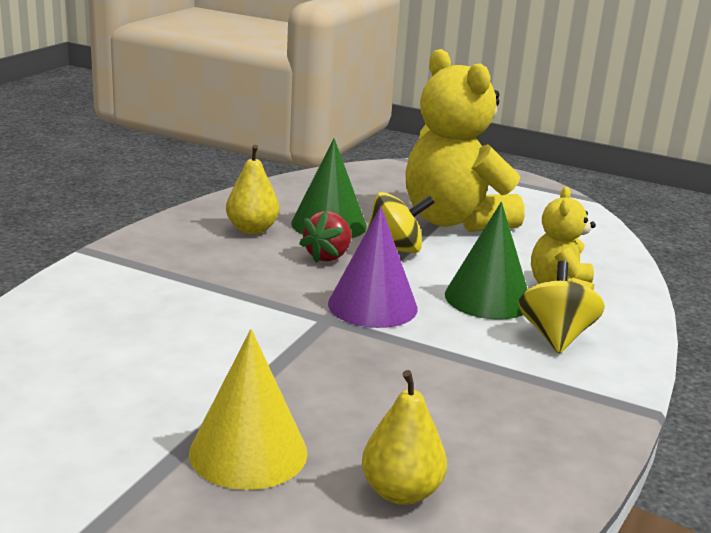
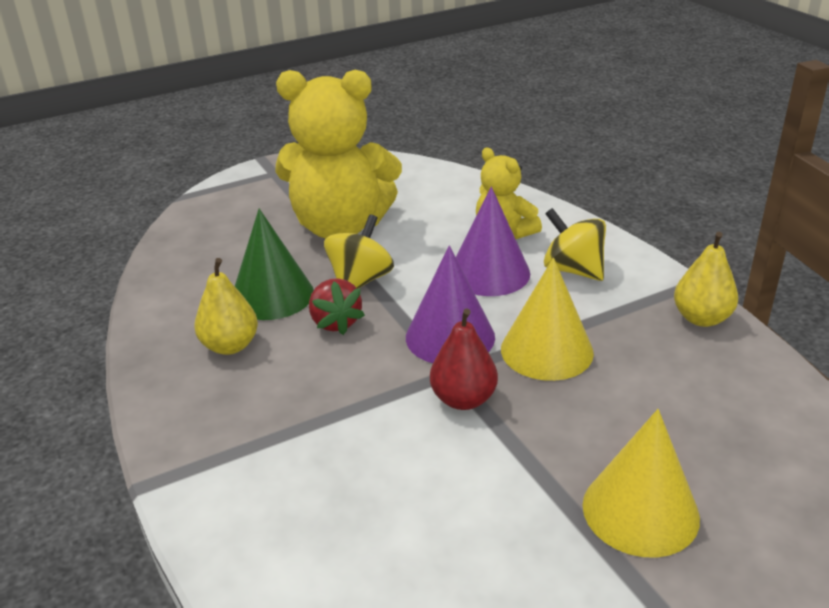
camera: 50 degrees left, 10 degrees up
yellow pear [362,370,447,505] -> yellow pear moved to [674,232,738,327]
green cone [445,202,527,320] -> purple cone [456,187,530,296]
none -> red pear [430,308,498,410]
none -> yellow cone [501,258,594,381]

